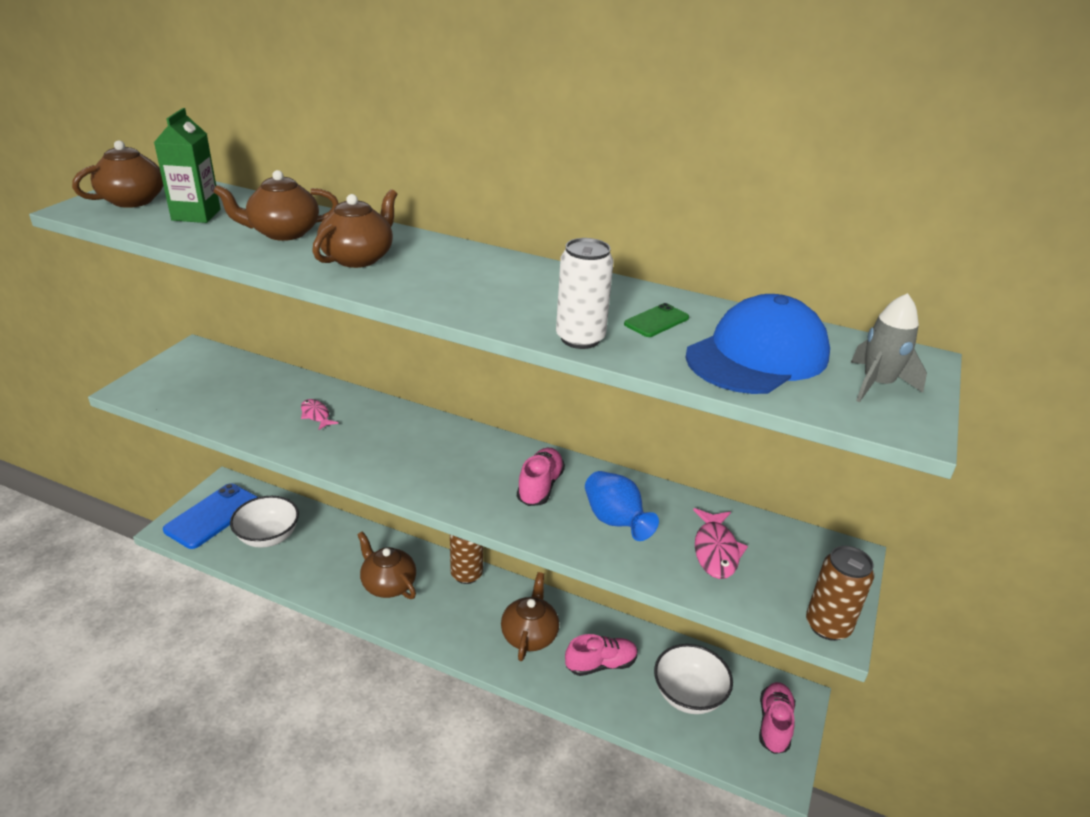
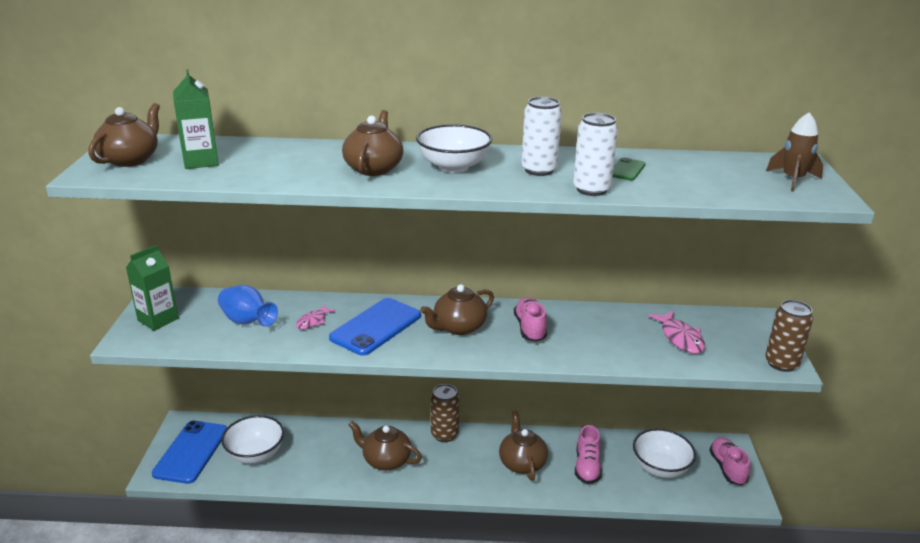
camera: 20 degrees left, 5 degrees down
brown teapot [213,170,339,241] -> brown teapot moved to [420,284,494,335]
pink fish [301,399,338,430] -> pink fish turned 90 degrees counterclockwise [296,305,336,329]
pink shoe [565,634,638,676] -> pink shoe turned 135 degrees clockwise [575,425,602,484]
blue vase [585,471,659,541] -> blue vase moved to [218,285,278,327]
blue cap [685,294,830,394] -> none
grey rocket [851,293,927,402] -> brown rocket [766,112,823,191]
none -> green carton [126,245,179,331]
none -> blue phone [329,298,421,356]
none -> white bowl [416,124,492,173]
none -> white can [521,97,562,176]

